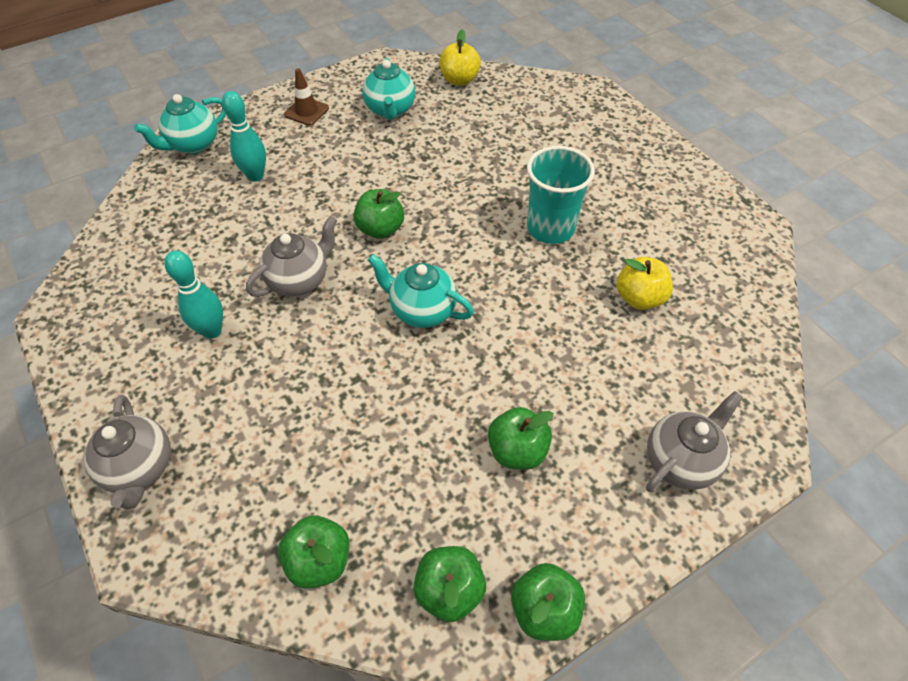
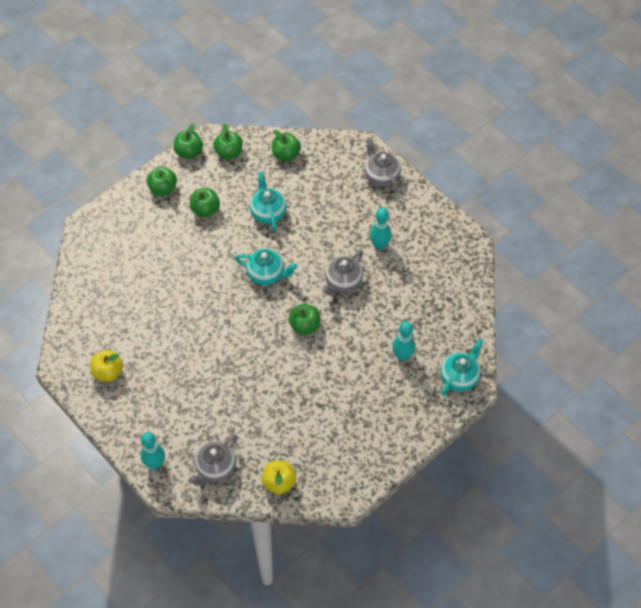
camera: 170 degrees right, 5 degrees up
brown traffic cone [284,68,329,126] -> none
turquoise teapot [362,58,415,120] -> turquoise teapot moved to [250,172,287,231]
turquoise cup [527,146,595,244] -> none
yellow apple [616,257,673,310] -> yellow apple moved to [90,350,123,382]
grey teapot [646,391,743,492] -> grey teapot moved to [188,434,238,486]
none -> turquoise bowling pin [141,432,165,470]
none -> green apple [147,167,177,196]

